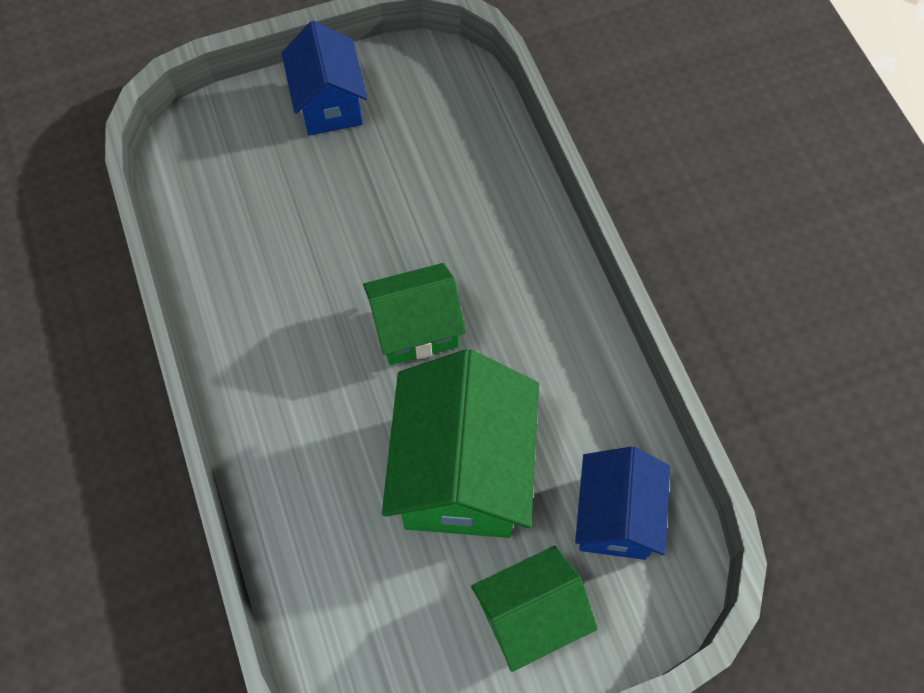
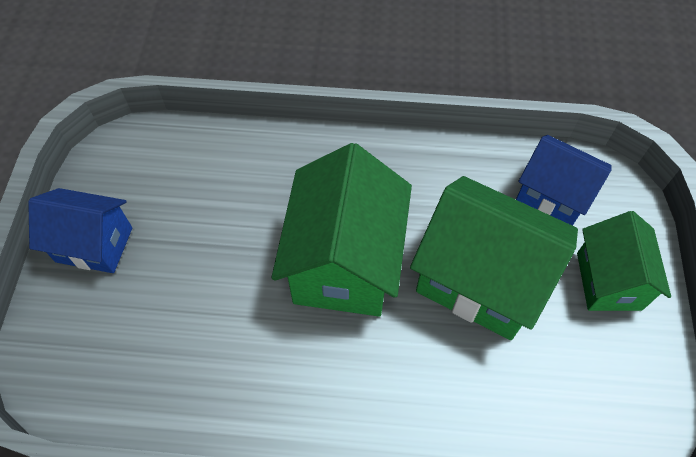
camera: 65 degrees left, 5 degrees down
green house [363,263,466,365] -> green house [271,143,412,316], size x1.62

